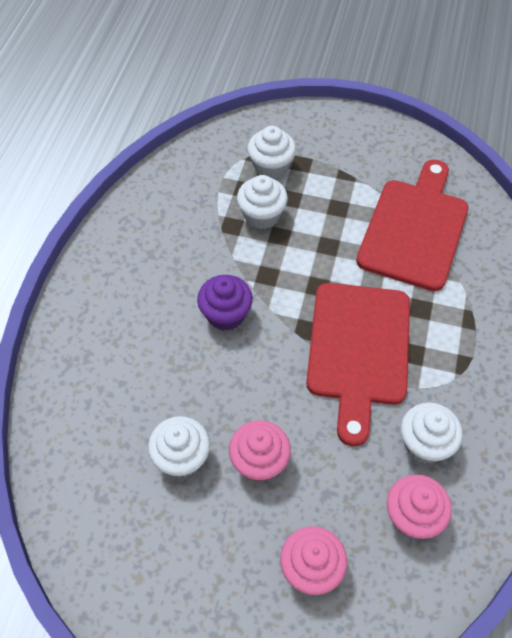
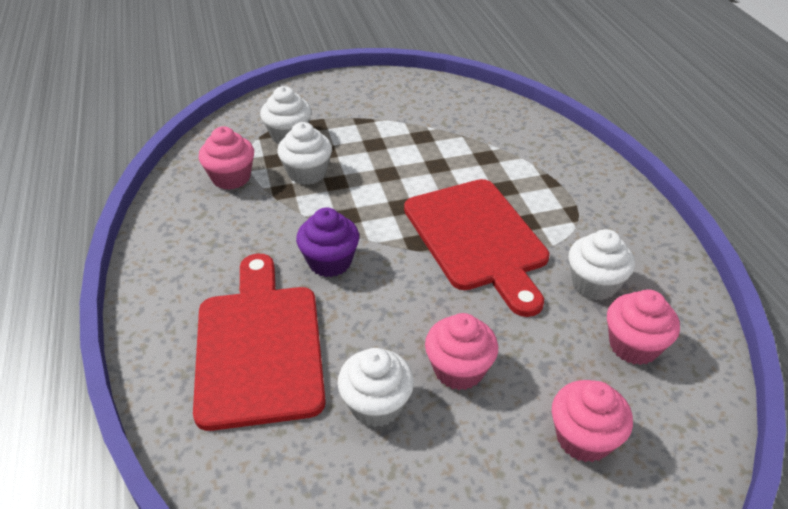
camera: 30 degrees left, 15 degrees down
red cutting board [356,159,468,291] -> red cutting board moved to [193,254,326,431]
none -> pink cupcake [199,126,254,190]

